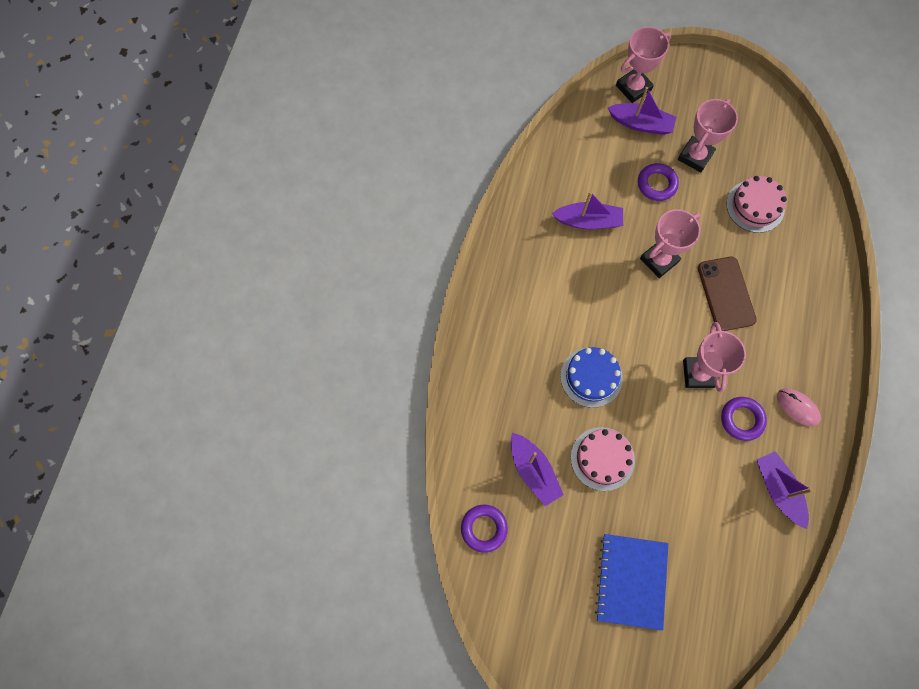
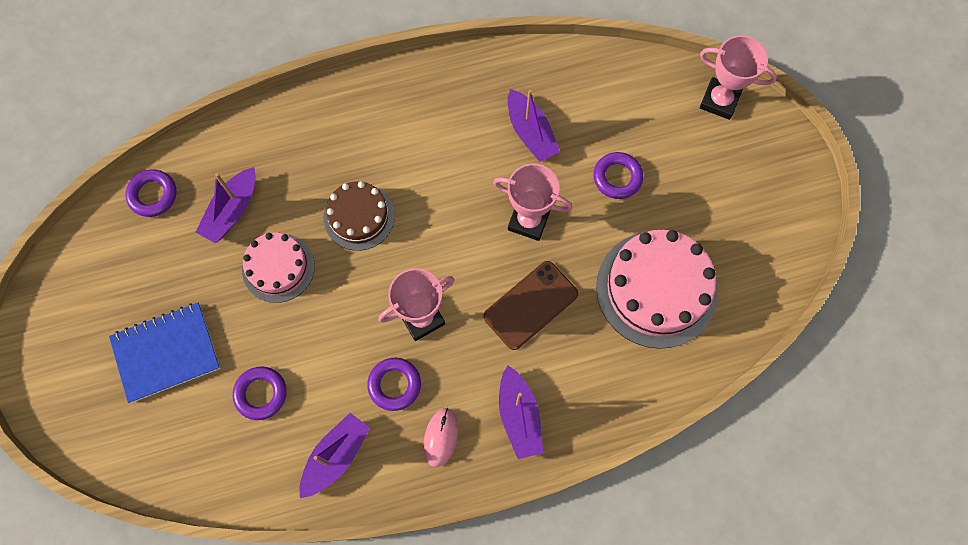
camera: 60 degrees right, 0 degrees up
blue cake [560,347,623,408] -> brown cake [323,181,395,251]
purple boat [608,87,676,135] -> purple boat moved to [499,365,543,459]
pink trophy [678,99,738,172] -> none
pink cake [726,176,787,233] -> pink cake [596,229,718,349], size x1.66
none -> purple ring [233,367,287,420]

